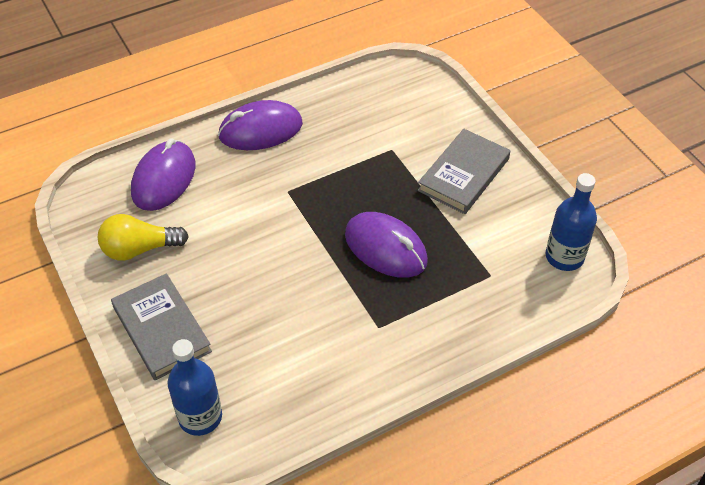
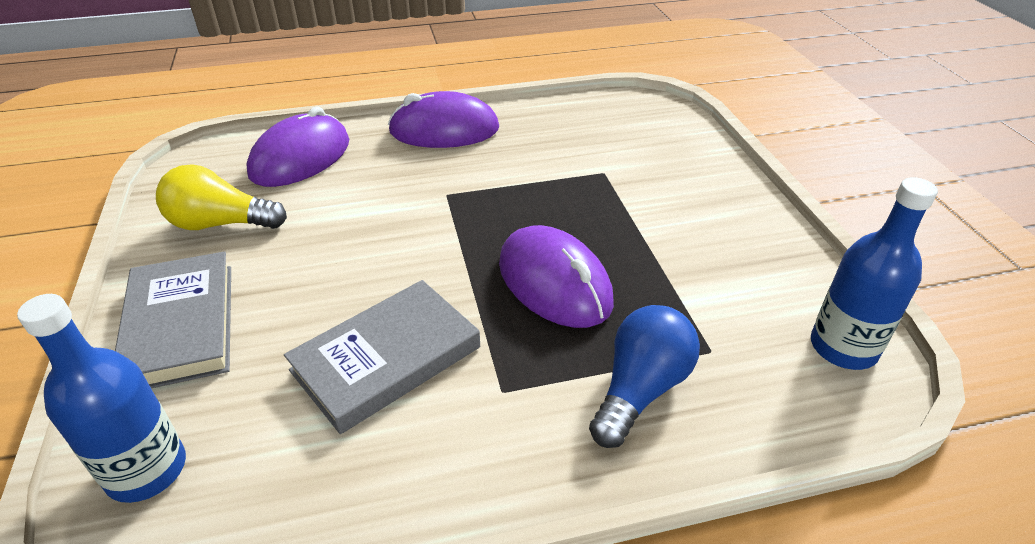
camera: 15 degrees right, 10 degrees down
grey book [418,129,510,214] -> grey book moved to [284,280,480,434]
none -> blue light bulb [589,305,700,448]

